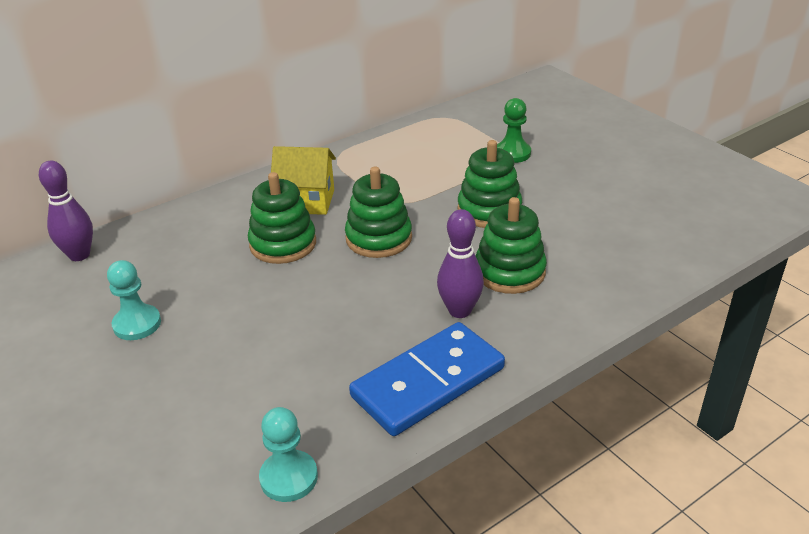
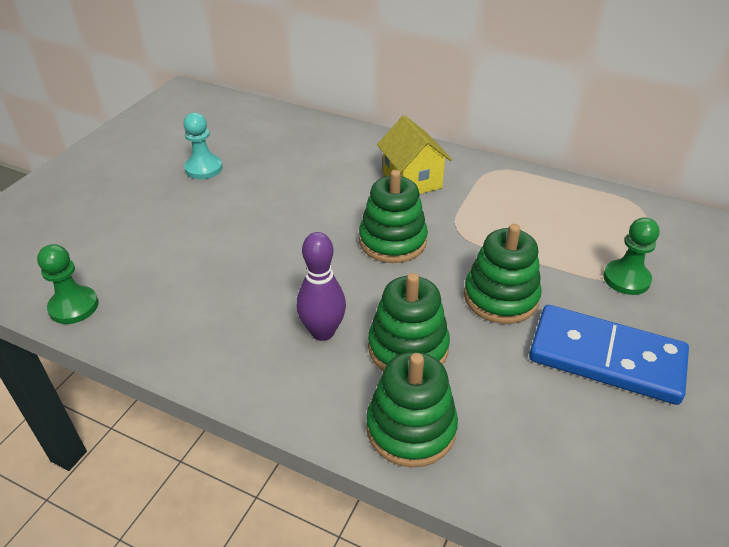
camera: 60 degrees right, 5 degrees up
purple bowling pin [39,161,93,261] -> none
green stacking toy [248,172,316,264] -> green stacking toy moved to [366,352,458,467]
turquoise pawn [259,407,318,502] -> green pawn [37,244,98,324]
blue domino [349,322,505,436] -> blue domino moved to [529,305,689,405]

